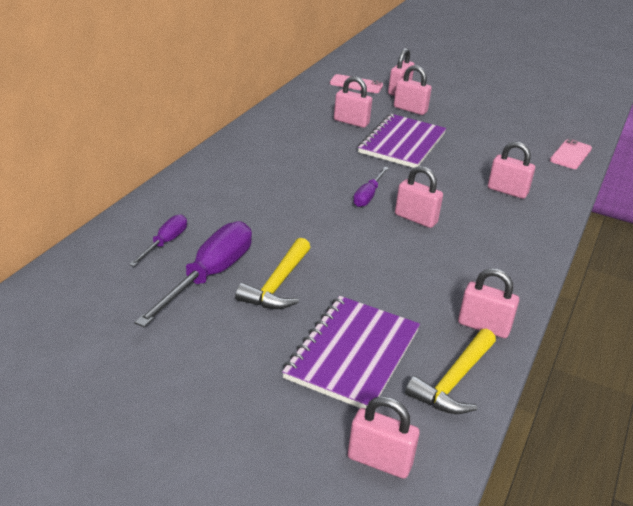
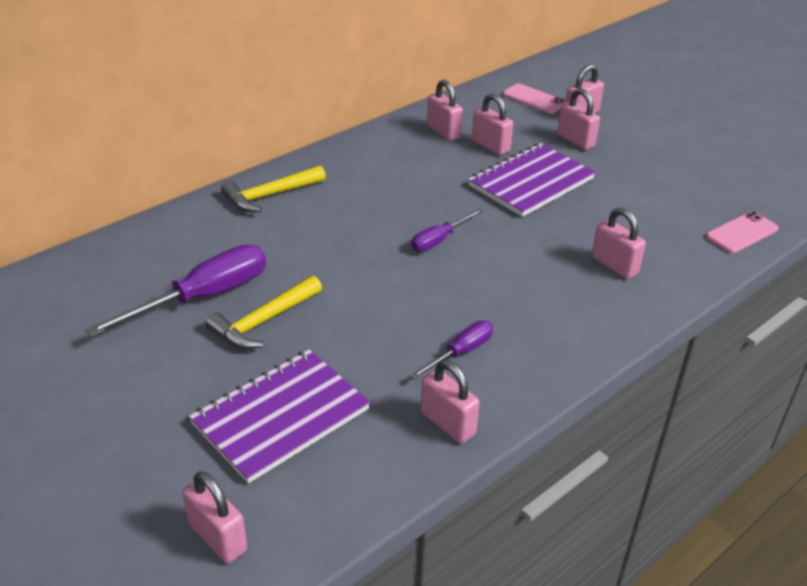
camera: 25 degrees right, 5 degrees up
purple screwdriver [129,214,187,266] -> purple screwdriver moved to [410,320,493,380]
pink padlock [395,166,443,228] -> pink padlock moved to [427,80,463,141]
yellow hammer [405,329,496,414] -> yellow hammer moved to [221,165,326,212]

